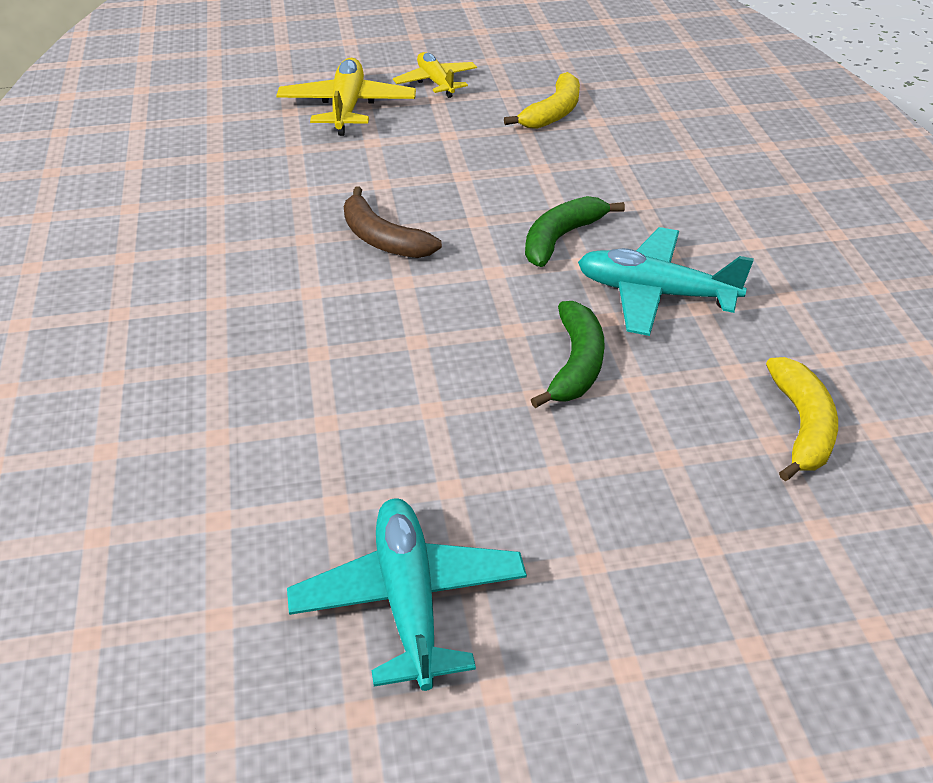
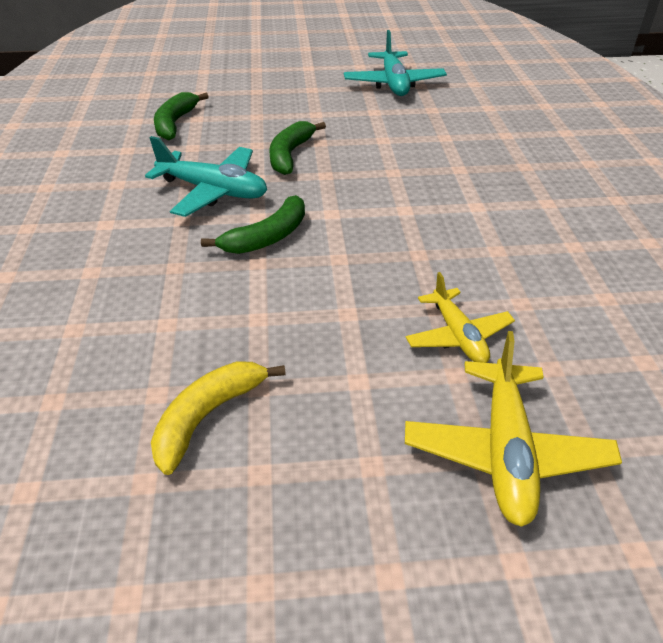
camera: 175 degrees left, 0 degrees up
brown banana [344,187,442,258] -> none
yellow plane [393,52,477,98] -> yellow plane moved to [405,272,515,363]
yellow banana [766,357,838,481] -> green banana [154,92,209,140]

